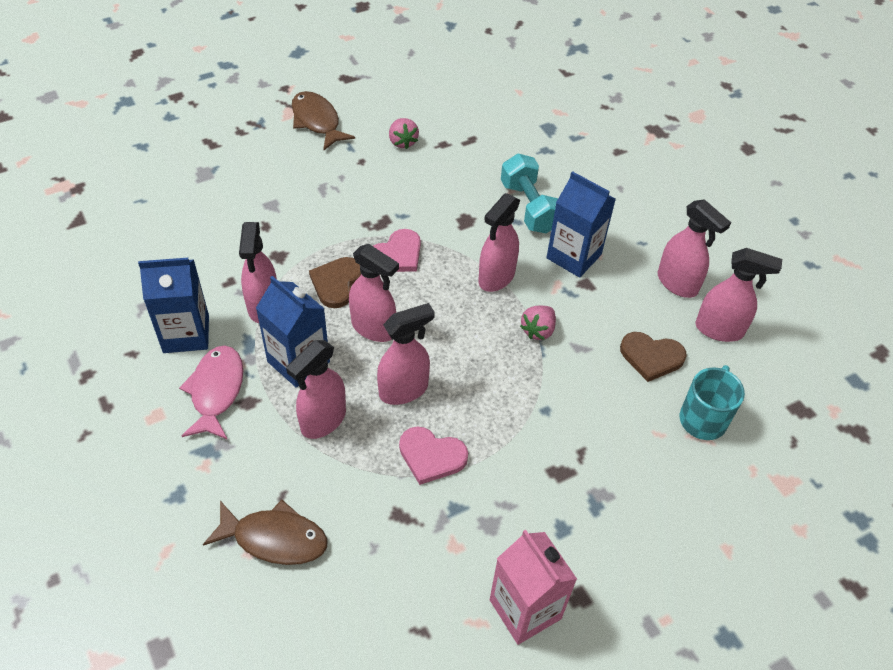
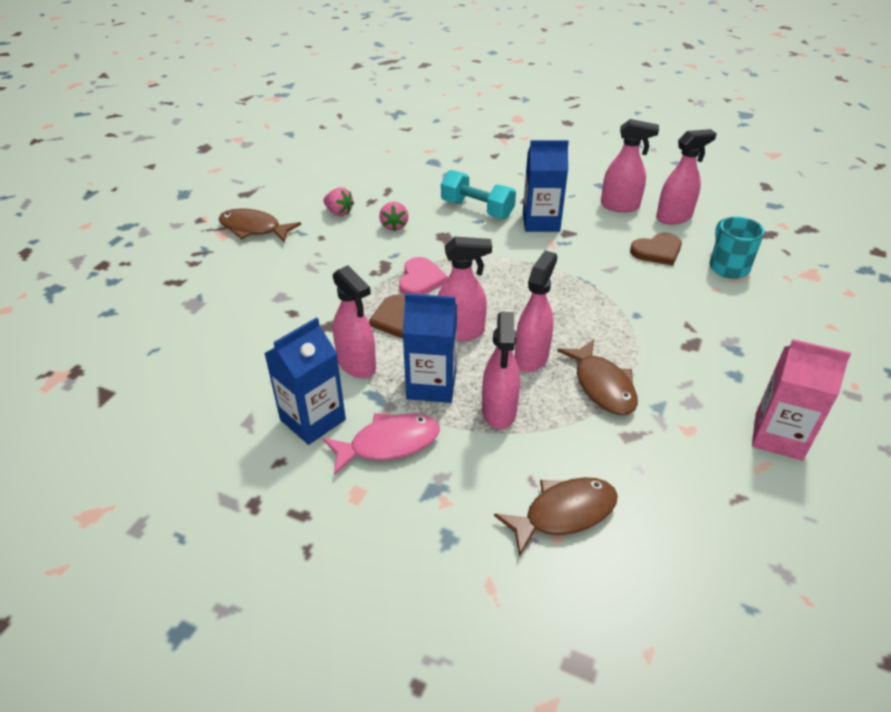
camera: 35 degrees left, 10 degrees down
pink fish [179,346,243,440] -> pink fish turned 105 degrees clockwise [323,413,440,476]
pink heart [399,427,468,485] -> brown fish [557,339,638,415]
pink spray bottle [478,193,520,292] -> none
pink strawberry [520,306,556,340] -> pink strawberry moved to [379,202,408,231]

